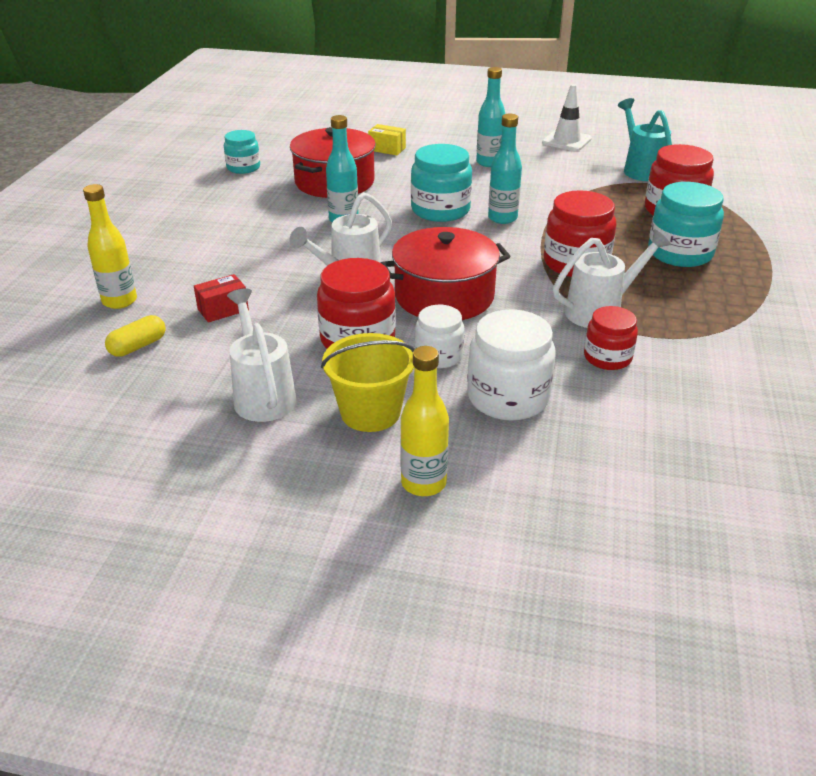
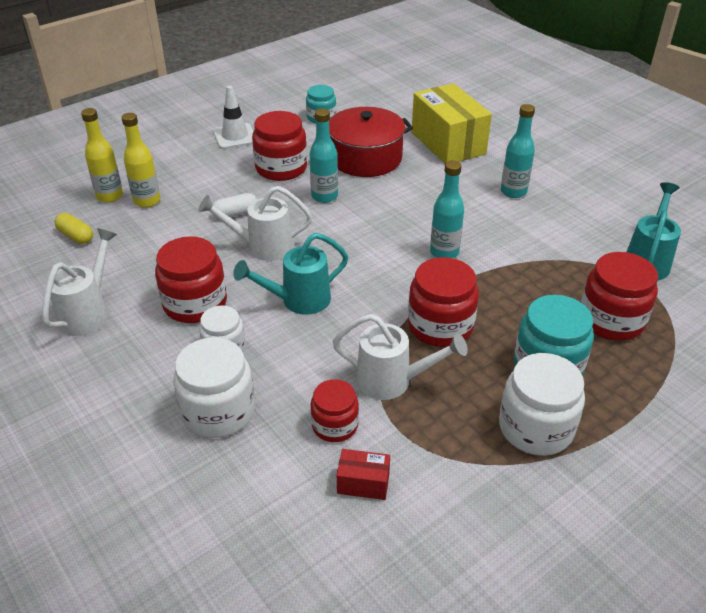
camera: 40 degrees right, 5 degrees up
yellow capsule [105,315,166,357] -> yellow capsule turned 45 degrees clockwise [54,213,93,244]
red box [194,274,249,323] -> red box moved to [337,449,390,500]
yellow bucket [321,333,415,432] -> none
yellow box [368,124,406,155] -> yellow box [412,83,492,164], size x2.30
red pot [380,227,510,320] -> turquoise watering can [233,233,348,315]
yellow bottle [400,346,449,496] -> yellow bottle moved to [121,113,160,208]
turquoise jar [411,144,472,222] -> none
white traffic cone [542,84,592,151] -> white traffic cone moved to [213,86,254,149]
none -> white capsule [213,193,257,218]
none -> red jar [252,111,307,181]
none -> white jar [499,353,585,456]

